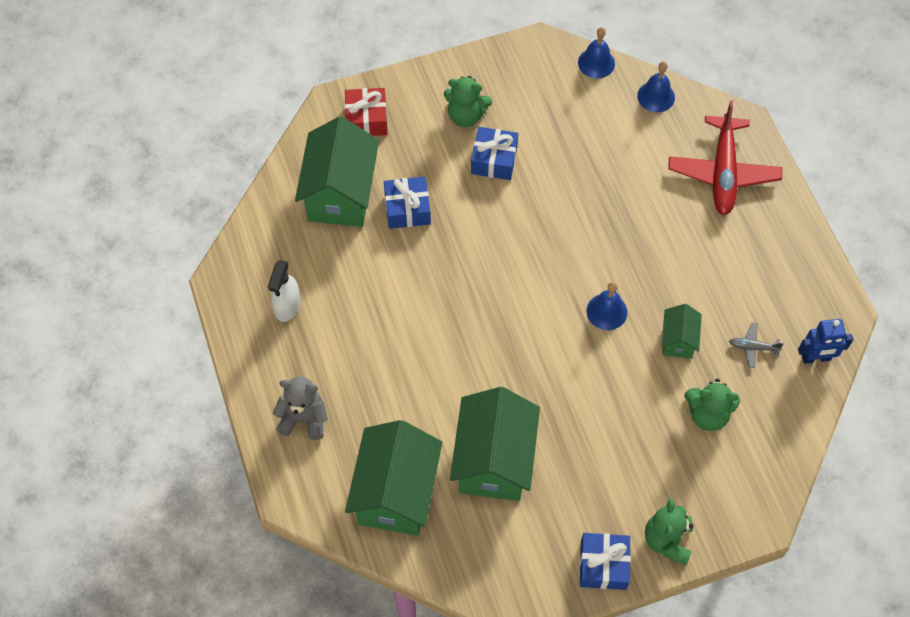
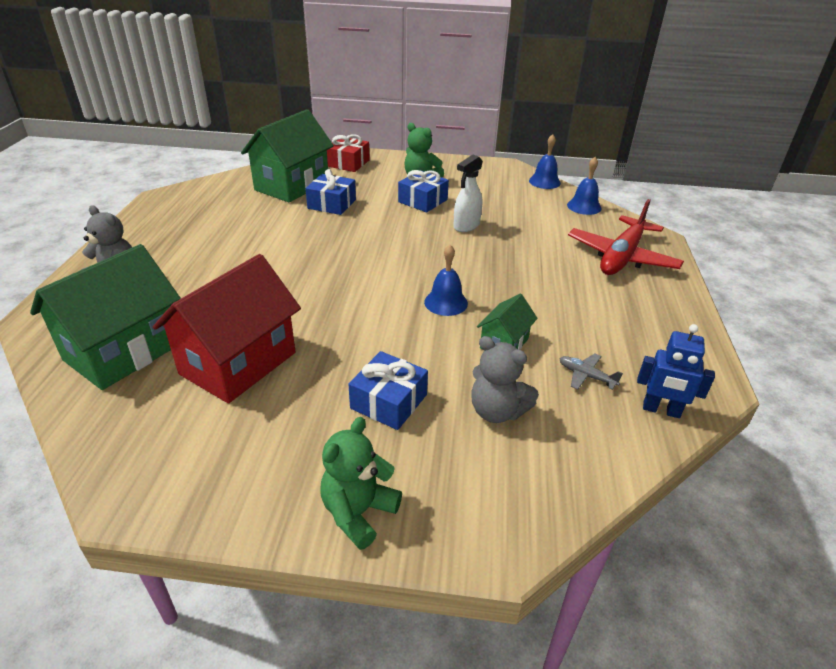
camera: 25 degrees right, 25 degrees down
white spray bottle [268,260,301,322] -> white spray bottle moved to [453,155,483,232]
green house [450,387,540,501] -> red house [153,254,301,403]
blue gift [580,533,631,590] -> blue gift moved to [348,351,428,430]
green teddy bear [684,379,740,431] -> grey teddy bear [471,336,539,423]

